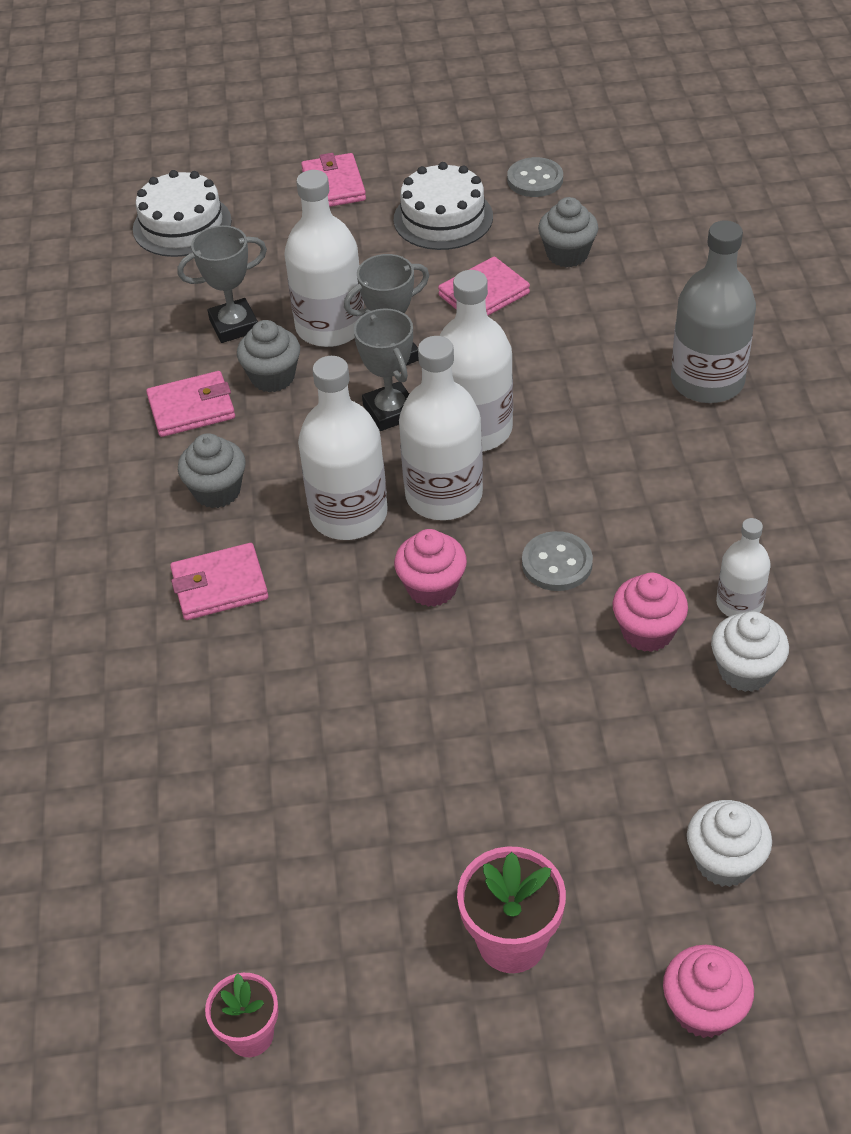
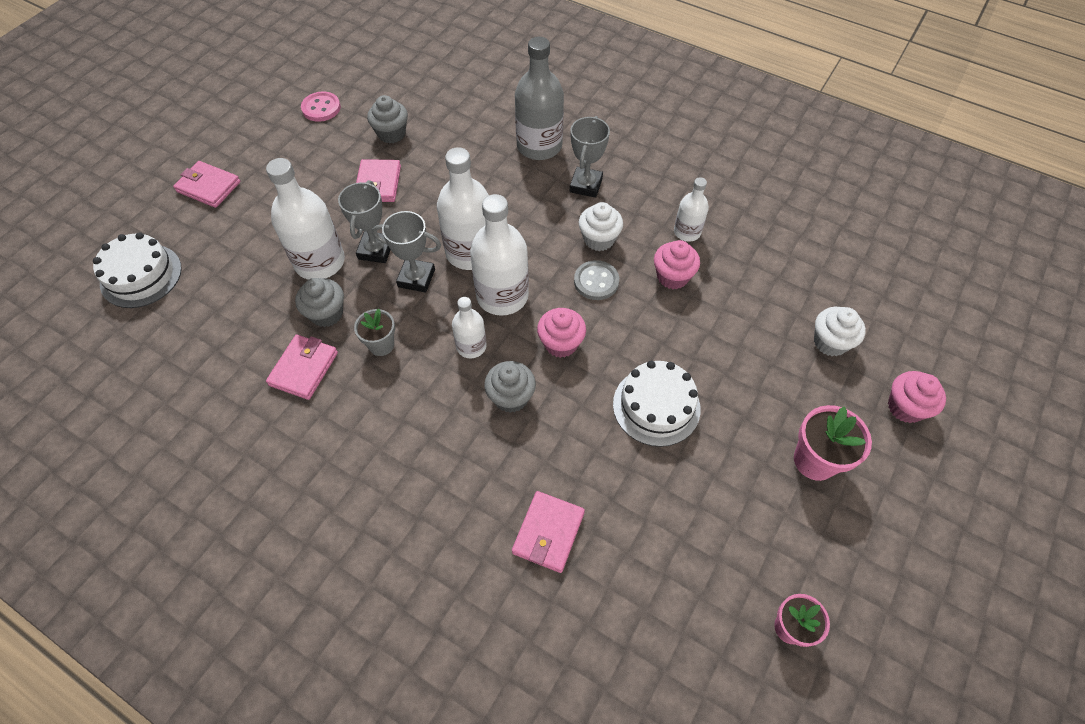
camera: 55 degrees left, 10 degrees up
pink wallet [170,543,268,620] -> pink wallet moved to [512,491,585,573]
grey trophy [178,225,267,343] -> grey trophy moved to [570,116,610,198]
grey cupcake [178,433,246,508] -> grey cupcake moved to [484,361,536,413]
white bottle [298,356,388,540] -> white bottle [452,297,487,358], size x0.56
white cake [394,162,493,250] -> white cake moved to [613,360,701,447]
grey button [507,157,563,197] -> pink button [301,91,341,122]
white cupcake [711,611,789,692] -> white cupcake moved to [579,202,623,251]
none -> grey flower pot [354,309,395,356]

